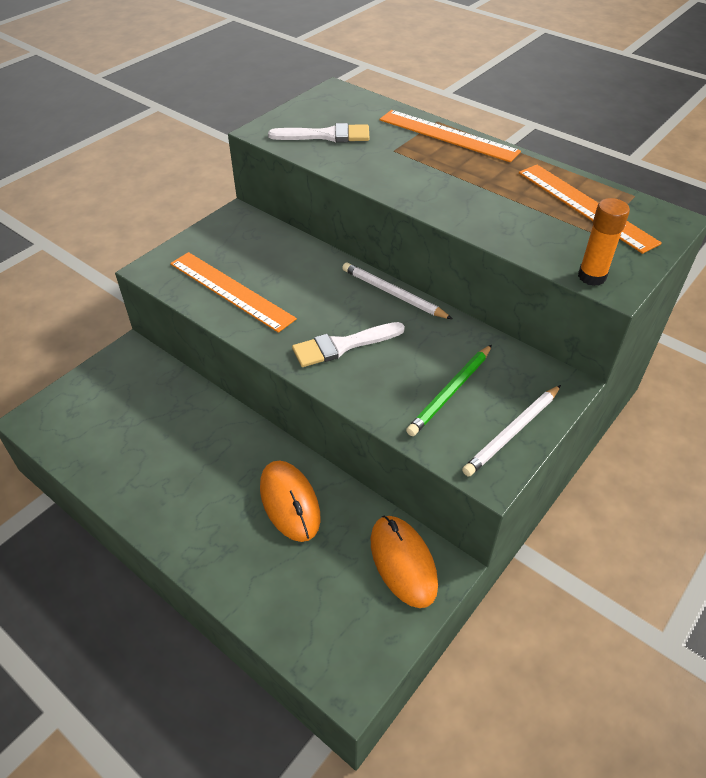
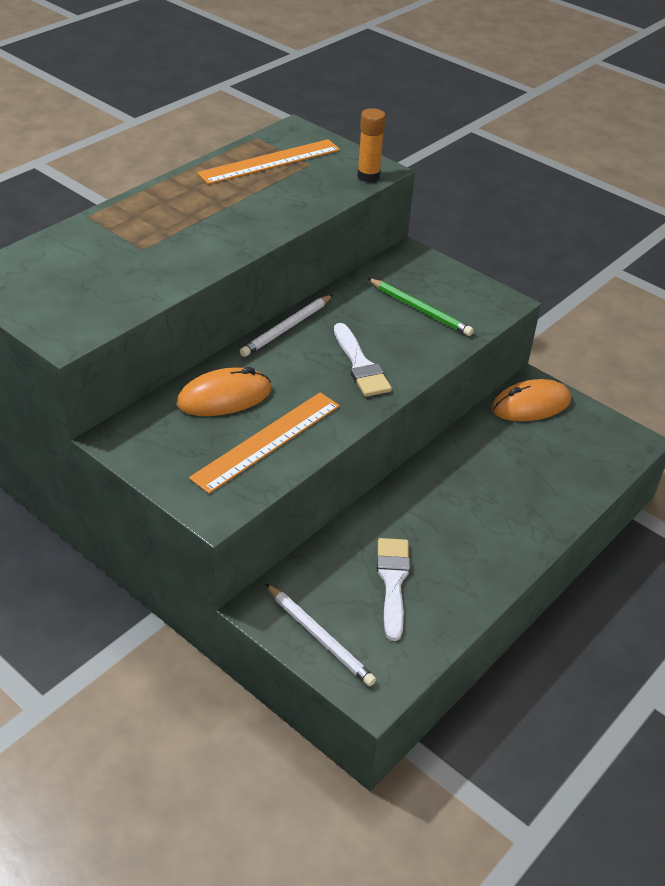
camera: 90 degrees left, 5 degrees down
orange mouse [260,460,320,542] -> orange mouse moved to [177,367,272,416]
white brush [268,123,369,142] -> white brush moved to [377,538,410,641]
orange ruler [379,110,521,162] -> none
white pencil [462,385,561,476] -> white pencil moved to [265,583,376,686]

